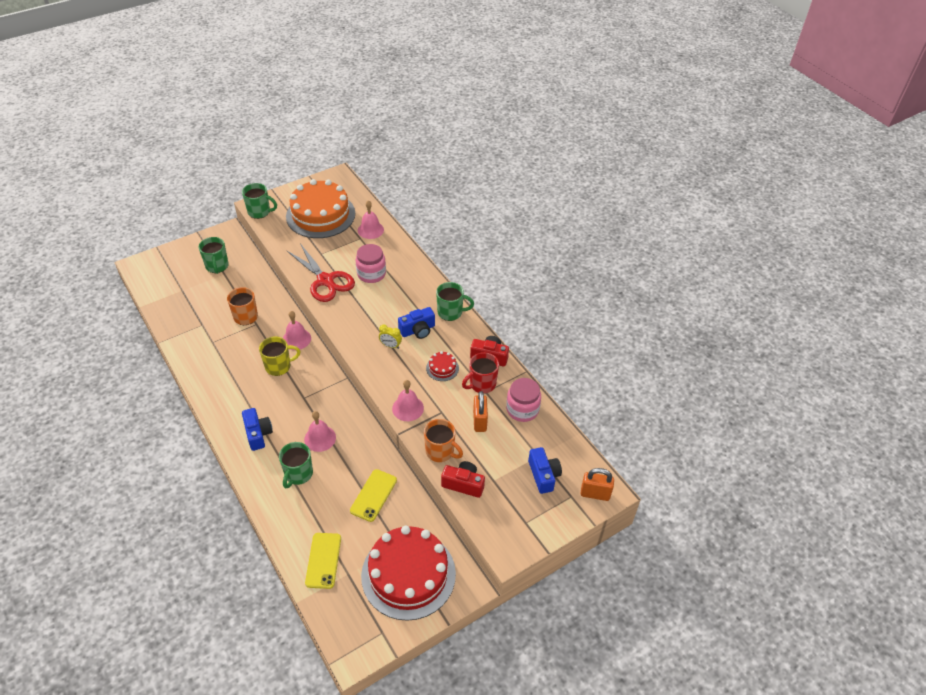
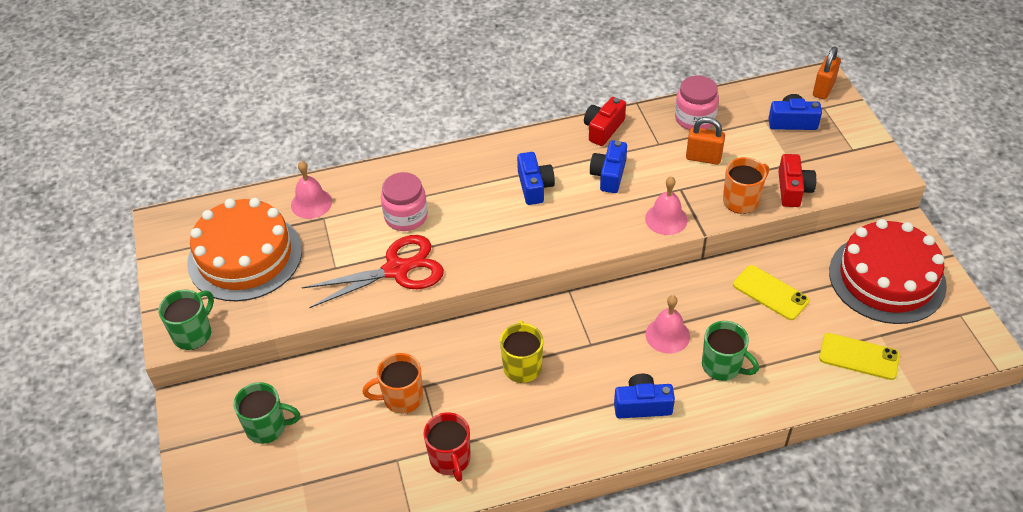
camera: 70 degrees left, 0 degrees up
pink bell [283,311,311,350] -> none
yellow clock [379,324,402,349] -> none
red cake [426,351,459,381] -> blue camera [590,140,627,193]
green mug [436,282,474,321] -> none
red camera [441,461,485,498] -> red camera turned 150 degrees clockwise [778,154,816,207]
red mug [462,352,499,394] -> red mug moved to [423,412,470,482]

